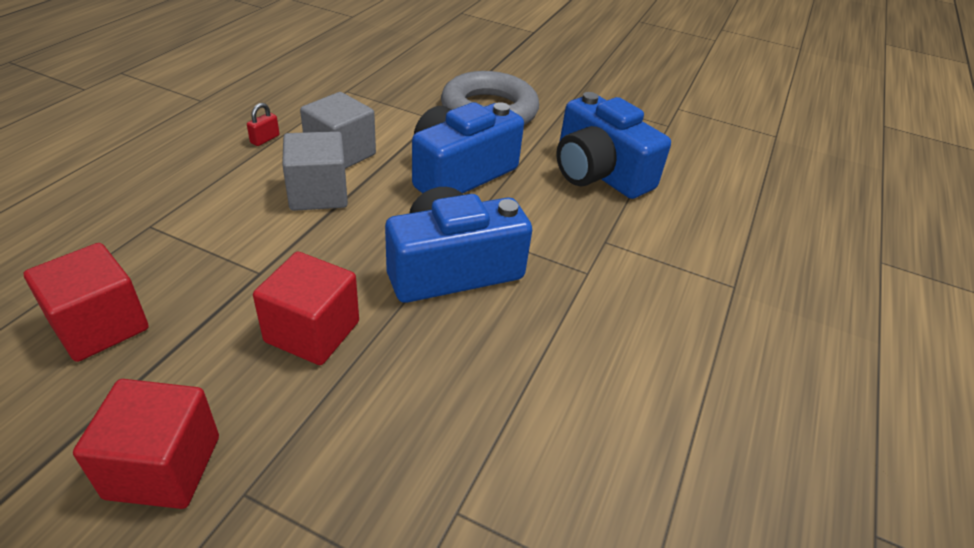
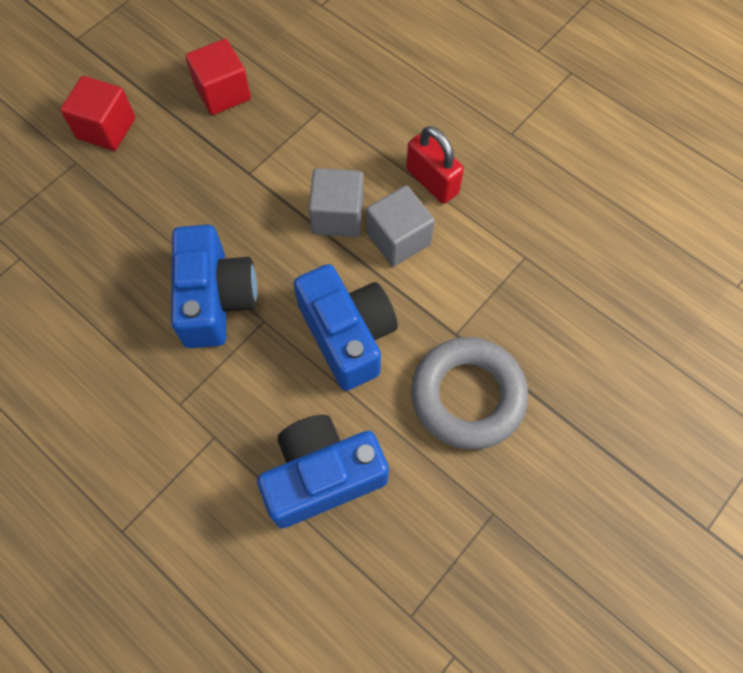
camera: 110 degrees right, 25 degrees up
red padlock [247,103,280,146] -> red padlock [406,126,464,204], size x2.10
red cube [253,252,359,365] -> none

